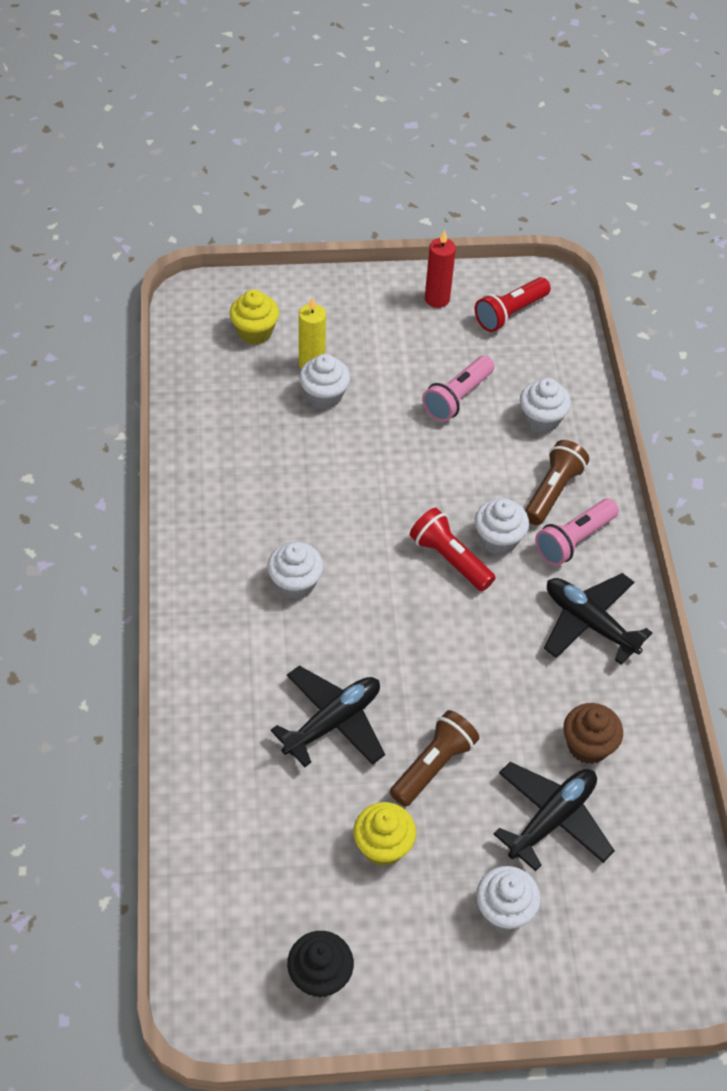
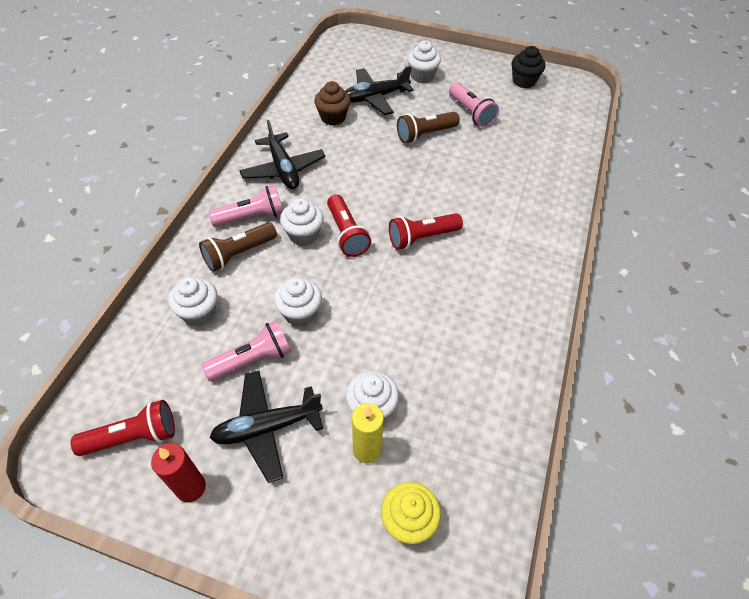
camera: 155 degrees left, 0 degrees up
white cupcake [267,542,323,599] -> white cupcake moved to [274,277,322,327]
black plane [271,666,385,767] -> black plane moved to [209,371,323,483]
yellow cupcake [353,802,416,866] -> pink flashlight [449,82,499,128]
none -> red flashlight [389,213,463,250]

